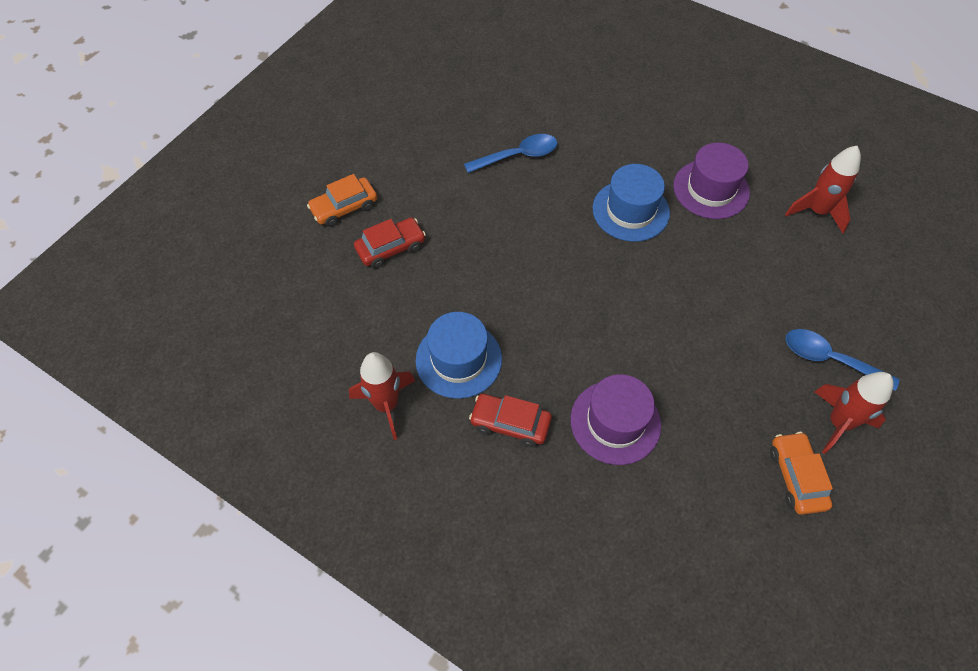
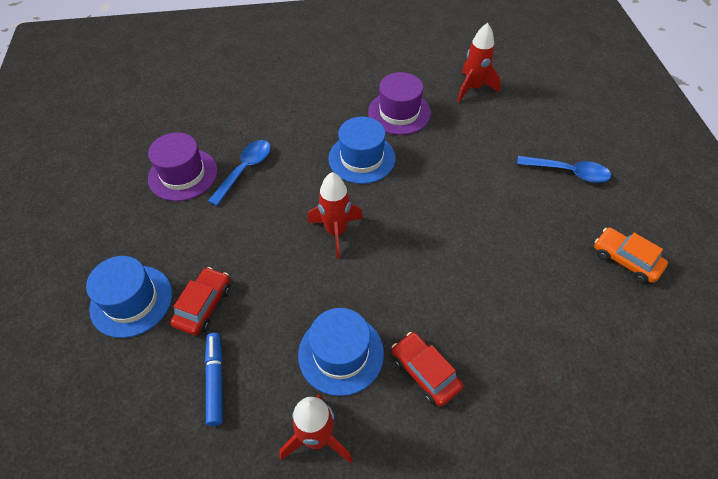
camera: 40 degrees left, 5 degrees down
orange car [307,174,377,227] -> blue hat [86,256,172,338]
red car [469,394,552,447] -> red car turned 75 degrees clockwise [392,332,463,407]
purple hat [570,374,661,465] -> purple hat moved to [148,132,218,201]
blue spoon [786,329,900,391] -> blue spoon turned 150 degrees counterclockwise [517,156,611,183]
red rocket [814,372,894,454] -> red rocket moved to [308,172,363,259]
none -> blue marker [205,333,223,426]

